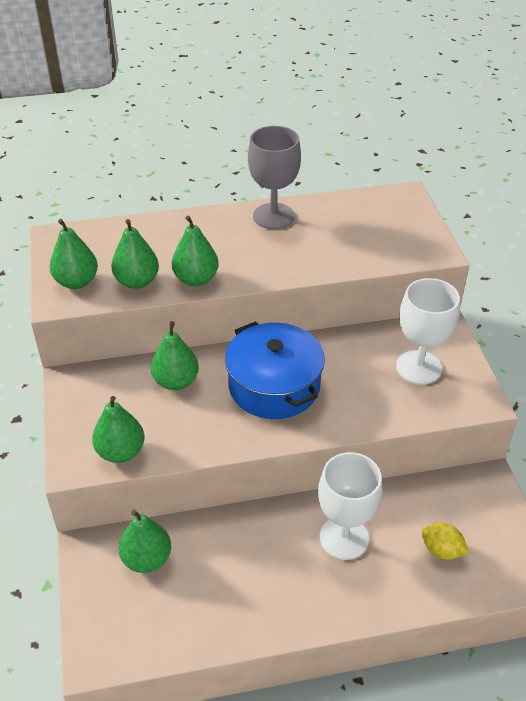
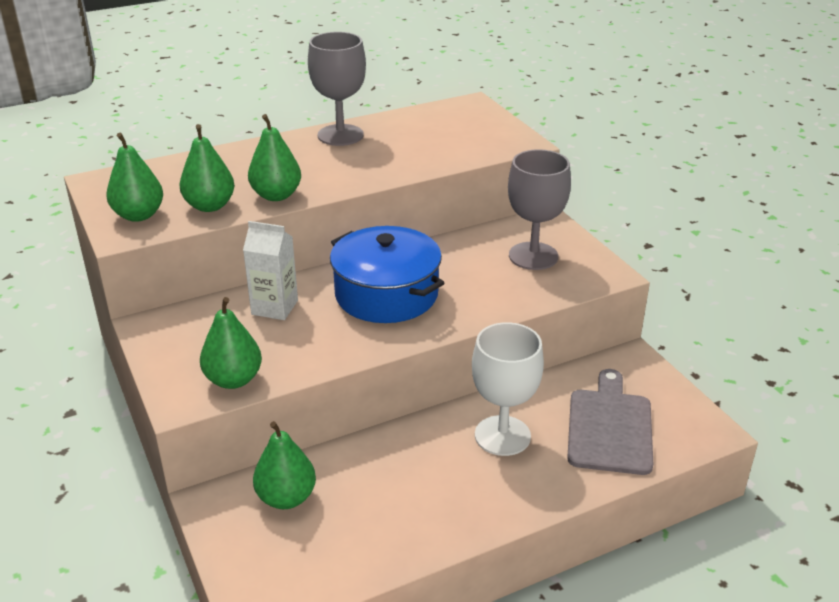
camera: 15 degrees left, 10 degrees down
green pear [151,321,199,390] -> white carton [243,221,298,320]
white goblet [396,278,460,385] -> grey goblet [508,149,571,270]
yellow lemon [422,523,469,560] -> grey cutting board [567,369,653,475]

